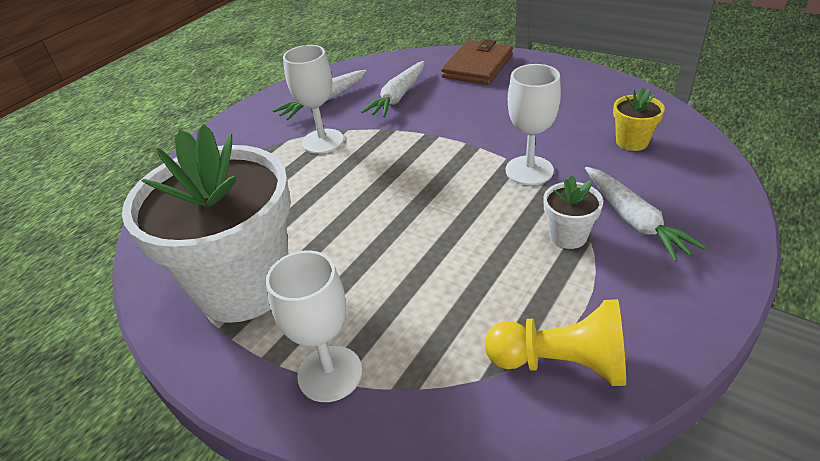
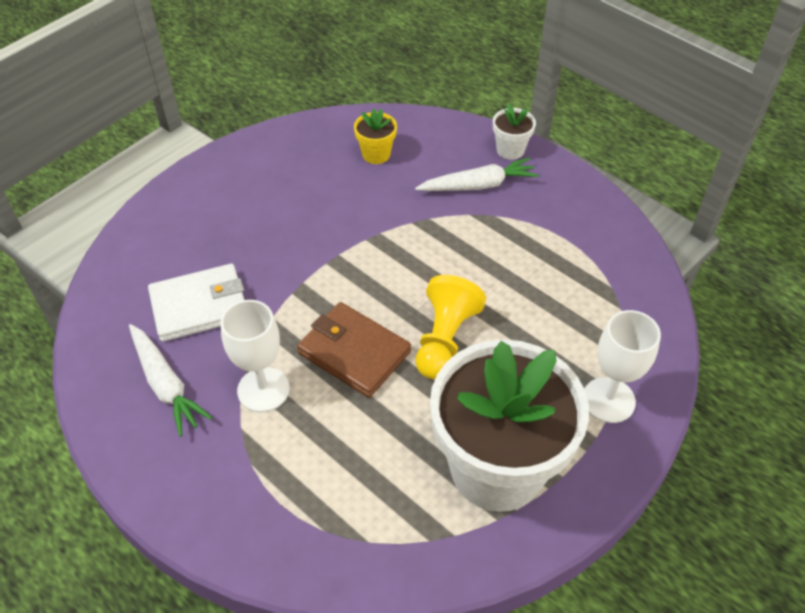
camera: 85 degrees left, 10 degrees up
white carrot [361,61,424,117] -> white wallet [148,264,244,342]
brown wallet [441,39,513,85] -> brown wallet moved to [297,302,411,398]
yellow pawn [485,299,626,386] -> yellow pawn moved to [415,275,486,379]
white goblet [506,64,561,185] -> none
white flower pot [544,175,603,249] -> white flower pot moved to [493,104,536,160]

